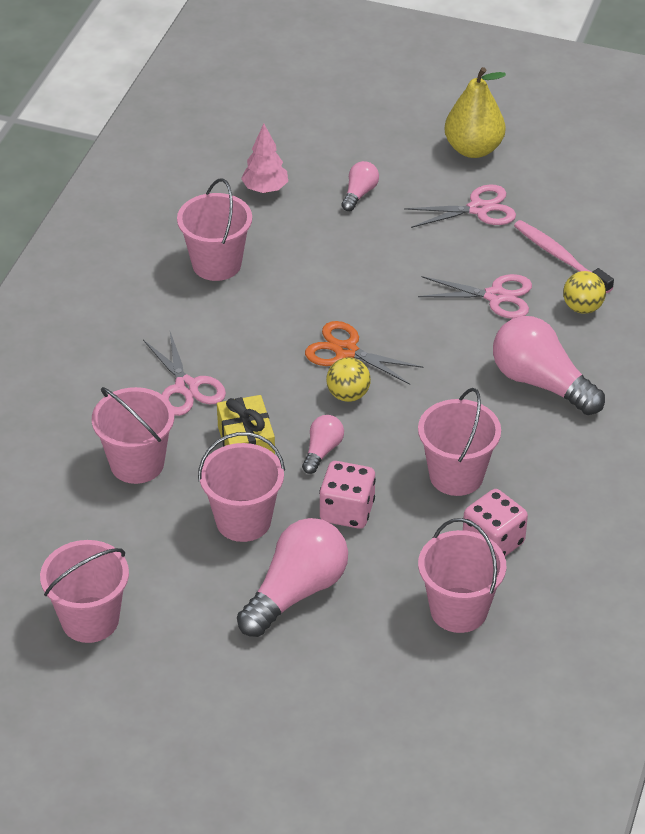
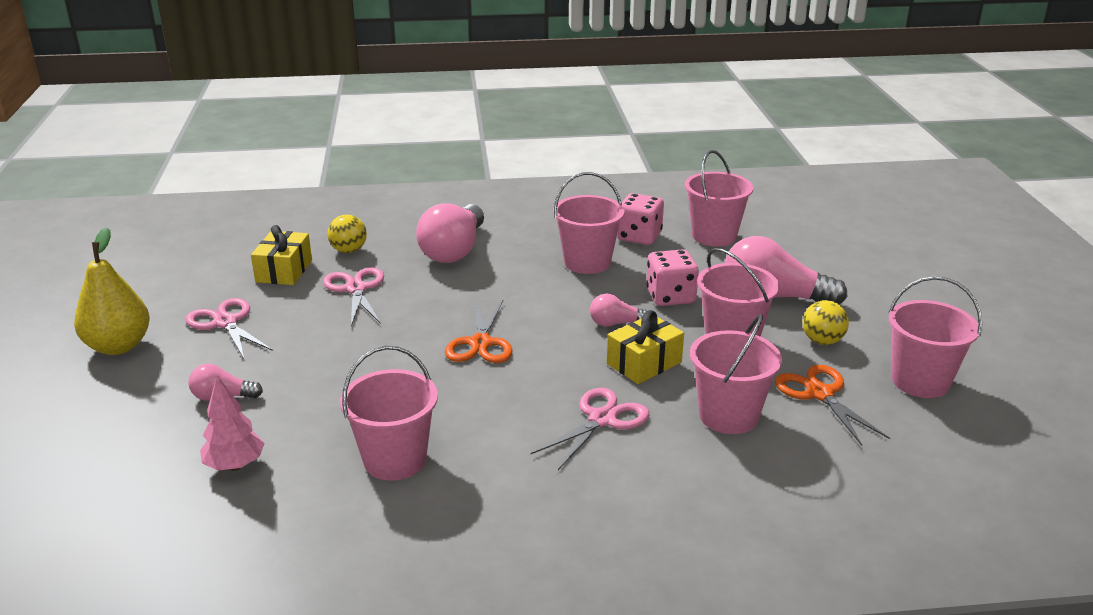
camera: 115 degrees left, 15 degrees down
yellow ball [326,357,371,402] -> yellow ball moved to [803,300,849,345]
pink toothbrush [514,220,614,293] -> yellow gift [251,225,312,285]
none -> orange scissors [775,365,890,446]

